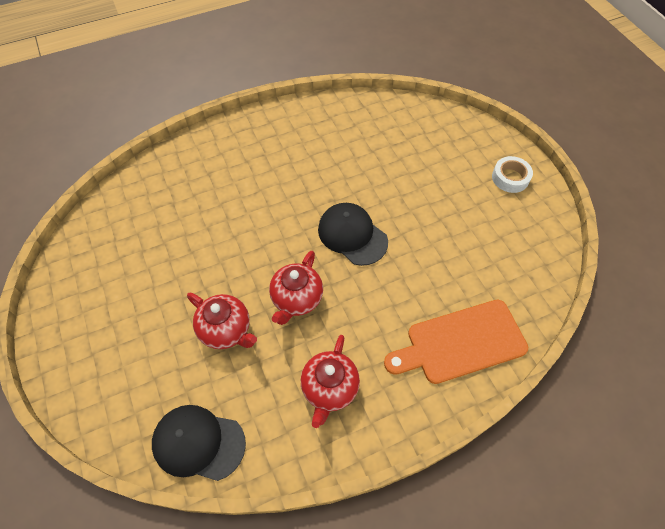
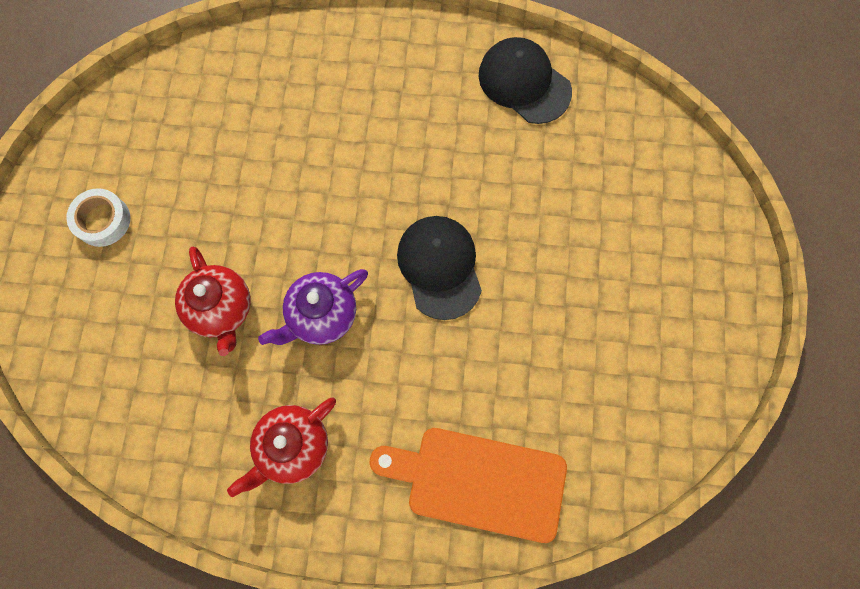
camera: 30 degrees right, 15 degrees up
black cap [152,405,246,481] -> black cap moved to [478,37,572,124]
red teapot [269,251,323,325] -> purple teapot [258,269,368,345]
white tape [492,156,533,193] -> white tape moved to [66,188,130,247]

